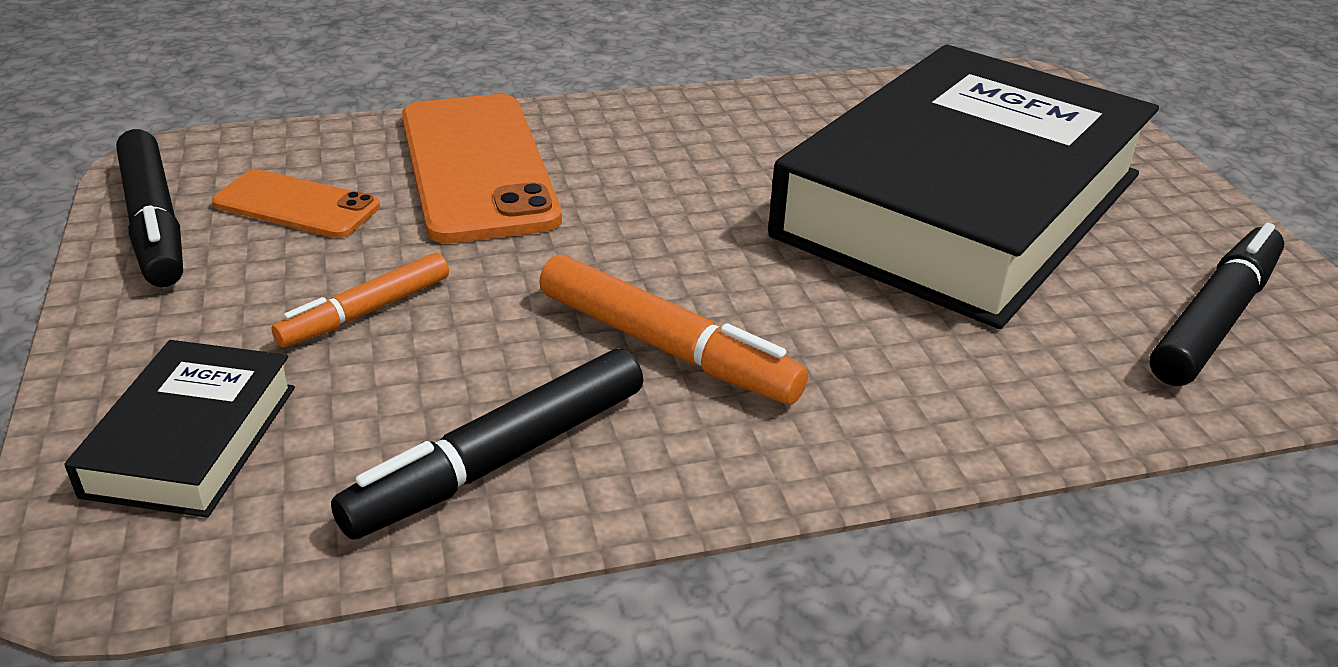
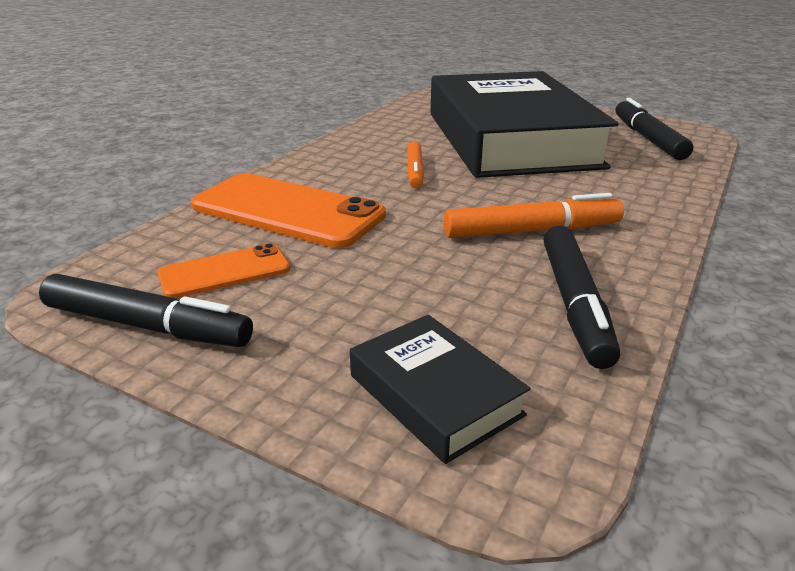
camera: 45 degrees left, 5 degrees down
orange marker [271,253,449,347] -> orange marker moved to [407,142,424,188]

